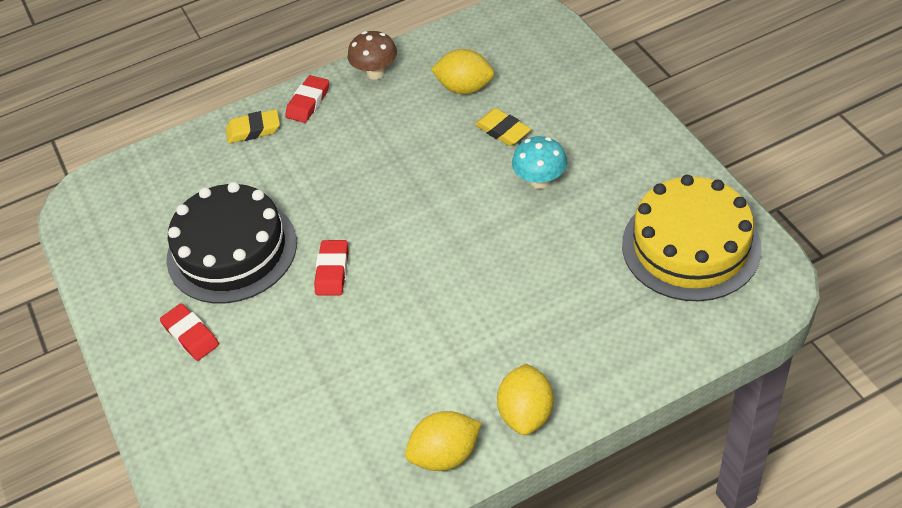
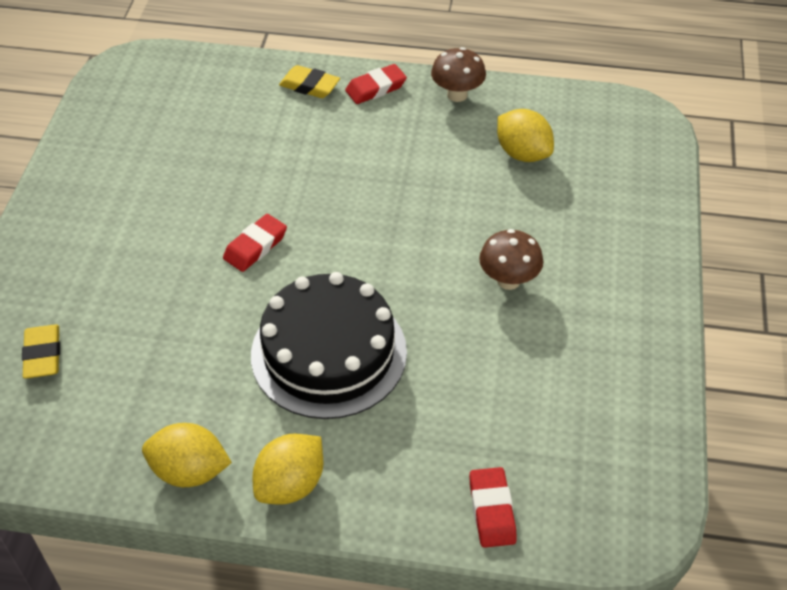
camera: 30 degrees right, 0 degrees up
red eraser [160,303,219,361] -> red eraser moved to [469,467,517,548]
black cake [167,182,297,303] -> black cake moved to [251,272,407,419]
yellow eraser [475,108,531,146] -> yellow eraser moved to [22,324,60,379]
turquoise mushroom [512,136,567,189] -> brown mushroom [479,229,543,290]
yellow cake [622,175,762,301] -> none

